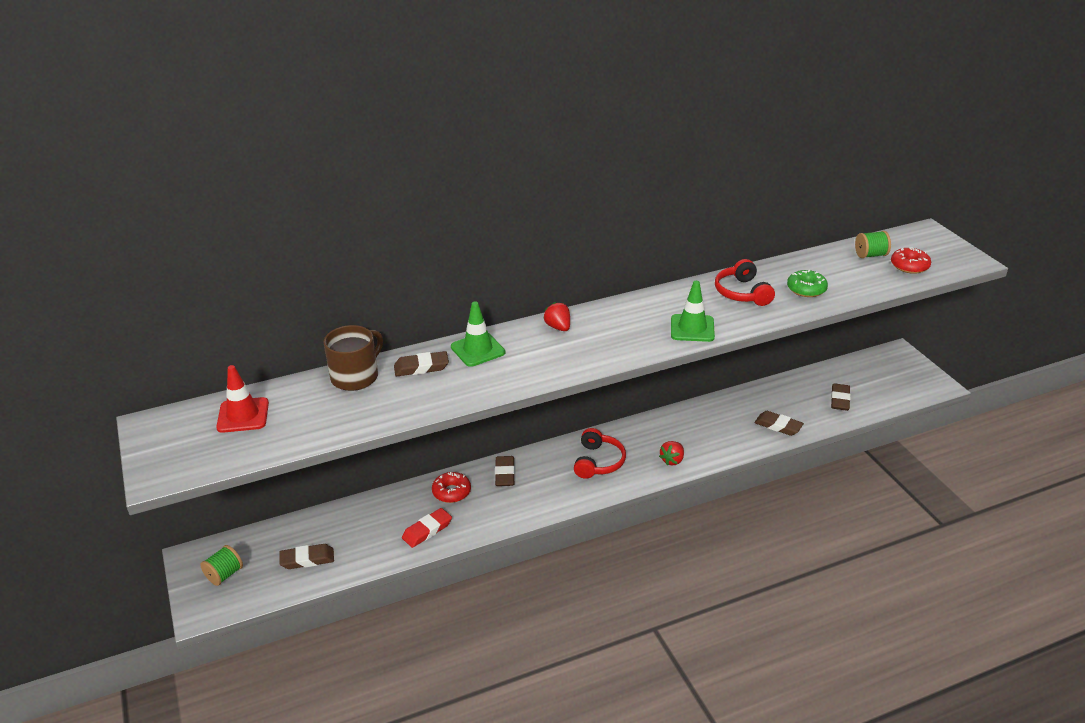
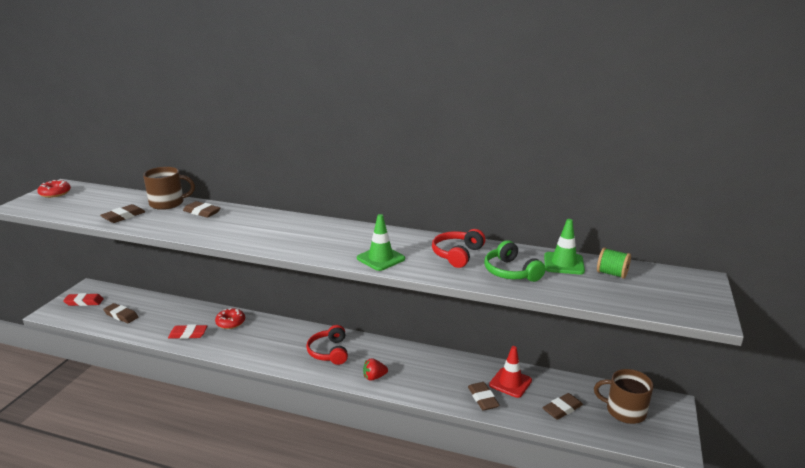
camera: 40 degrees right, 10 degrees down
green spool [200,545,243,586] -> red eraser [63,293,104,306]
red traffic cone [216,365,269,433] -> red traffic cone moved to [489,346,532,398]
green traffic cone [451,302,505,367] -> green traffic cone moved to [544,219,585,275]
brown eraser [495,456,515,486] -> brown eraser moved to [100,204,145,223]
red strawberry [544,302,570,331] -> none
red headphones [574,428,626,479] -> red headphones turned 120 degrees clockwise [306,325,348,365]
green donut [787,269,828,297] -> green headphones [484,240,545,282]
red donut [891,247,931,274] -> red donut moved to [37,180,71,198]
none -> brown mug [594,369,654,424]

